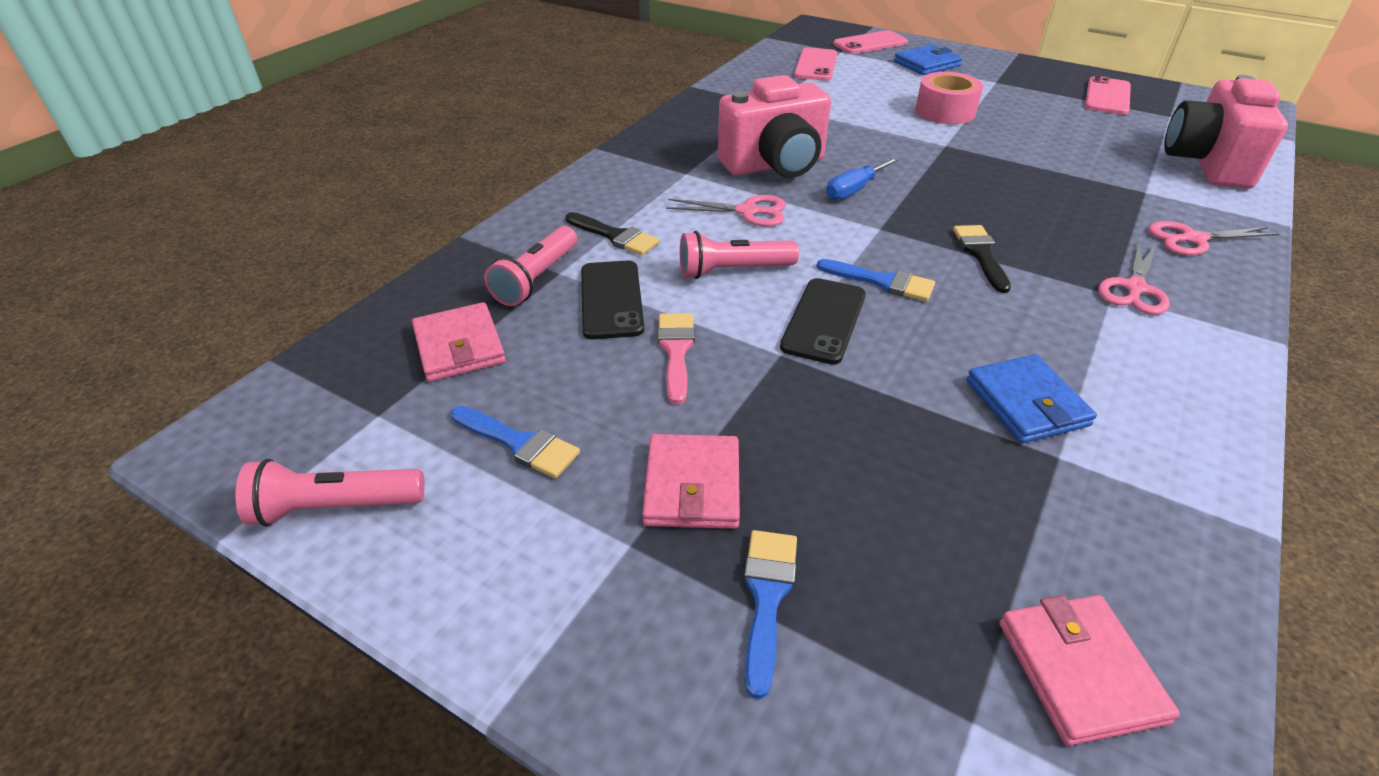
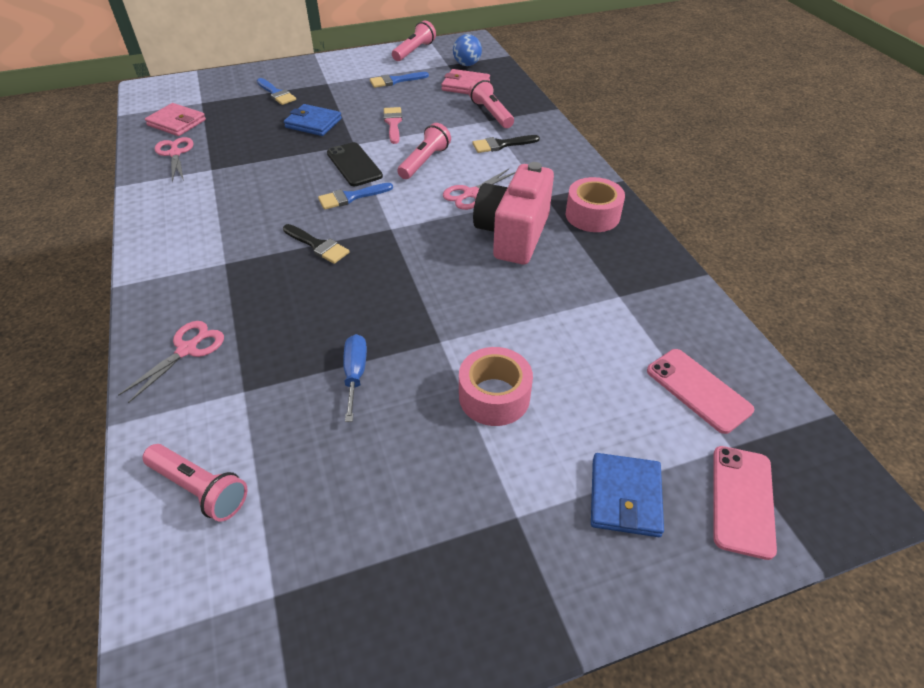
camera: 130 degrees right, 5 degrees up
black phone [581,260,644,339] -> none
pink wallet [642,434,740,529] -> none
pink brush [658,313,695,405] -> pink brush turned 135 degrees counterclockwise [384,107,402,144]
blue screwdriver [826,157,899,200] -> blue screwdriver moved to [343,334,367,422]
blue wallet [966,354,1097,443] -> blue wallet moved to [284,104,342,136]
pink phone [1085,76,1131,115] -> none
pink scissors [1098,241,1170,315] -> pink scissors moved to [155,137,193,182]
pink camera [1164,75,1288,189] -> pink flashlight [143,444,247,522]
none -> blue ball [453,34,482,66]
none -> pink tape [566,177,625,232]

